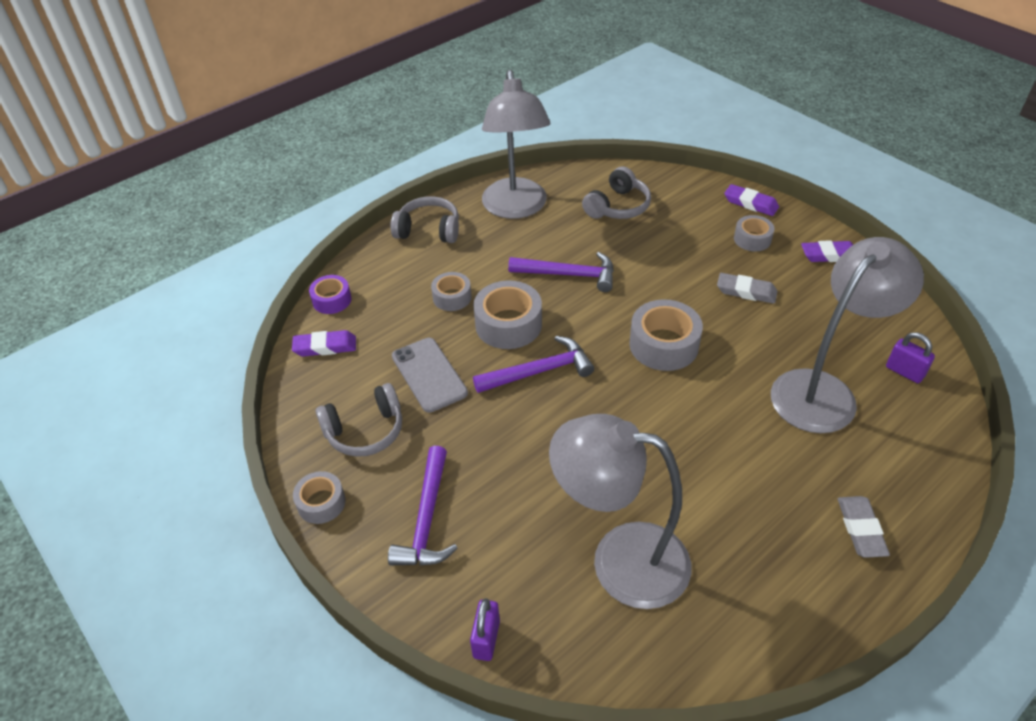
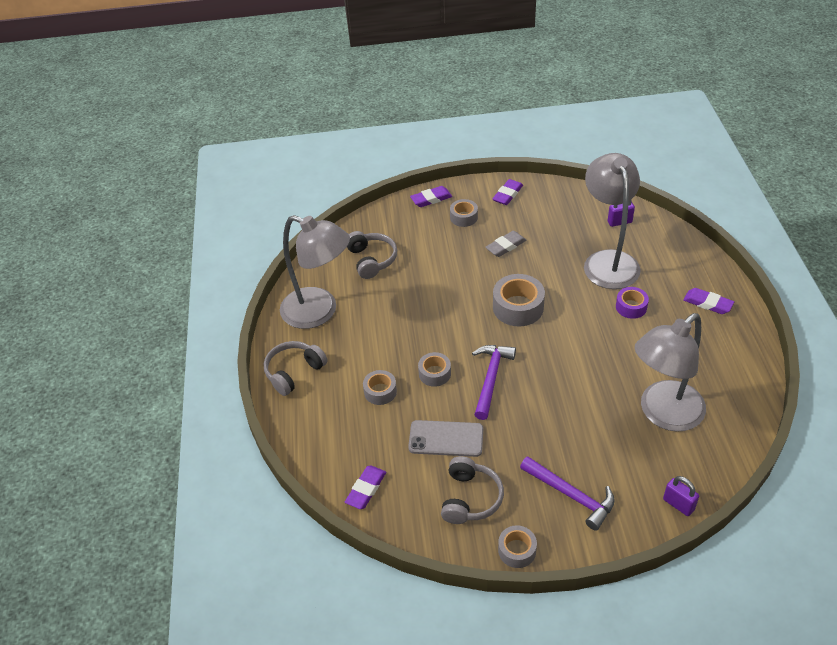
camera: 55 degrees left, 0 degrees up
purple tape [309,275,351,314] -> purple tape moved to [616,287,649,319]
grey tape [473,280,542,349] -> grey tape [418,352,451,387], size x0.60
purple hammer [508,252,614,292] -> none
grey eraser [838,496,890,558] -> purple eraser [683,288,734,314]

